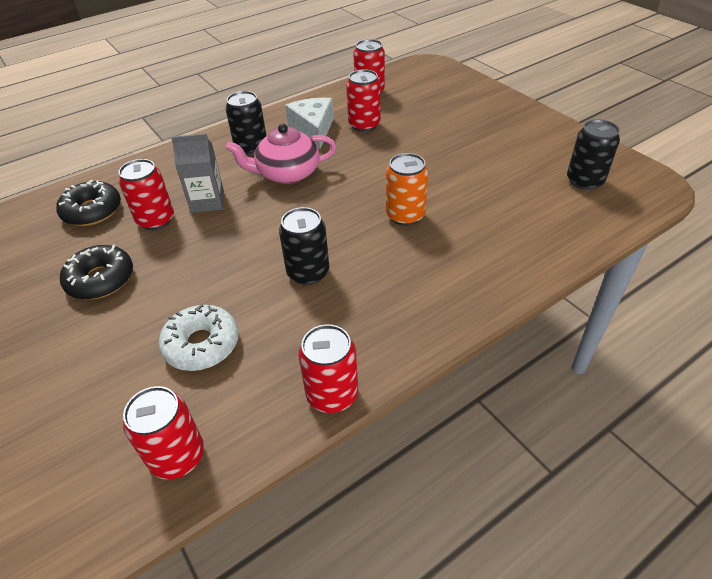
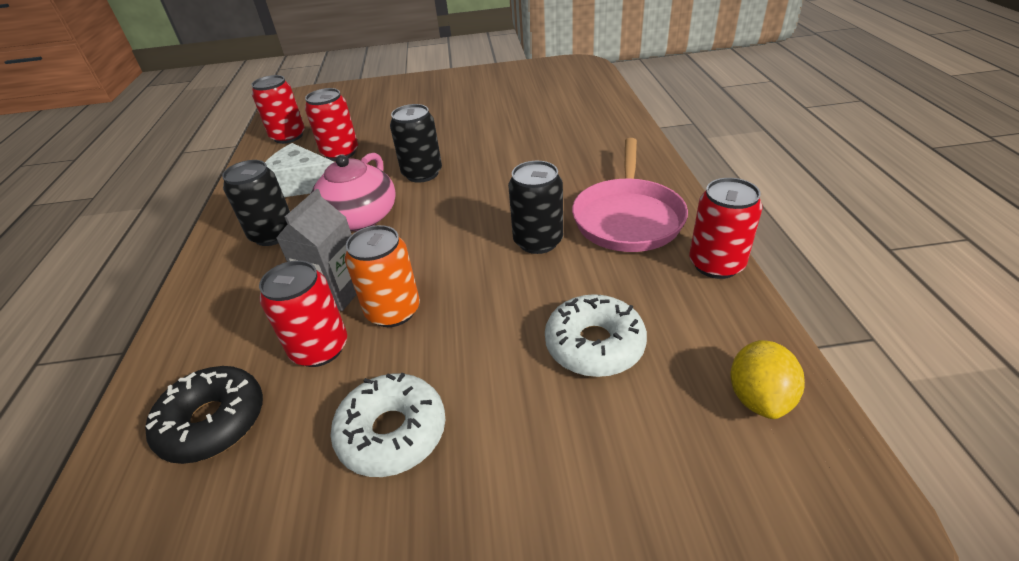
camera: 60 degrees left, 5 degrees down
black donut [60,245,133,300] -> white donut [331,373,445,477]
red can [123,386,204,480] -> yellow lemon [730,340,805,419]
orange can [386,153,428,226] -> orange can moved to [345,225,420,327]
black can [567,119,620,190] -> black can moved to [390,104,442,183]
none -> pink pan [572,138,688,252]

